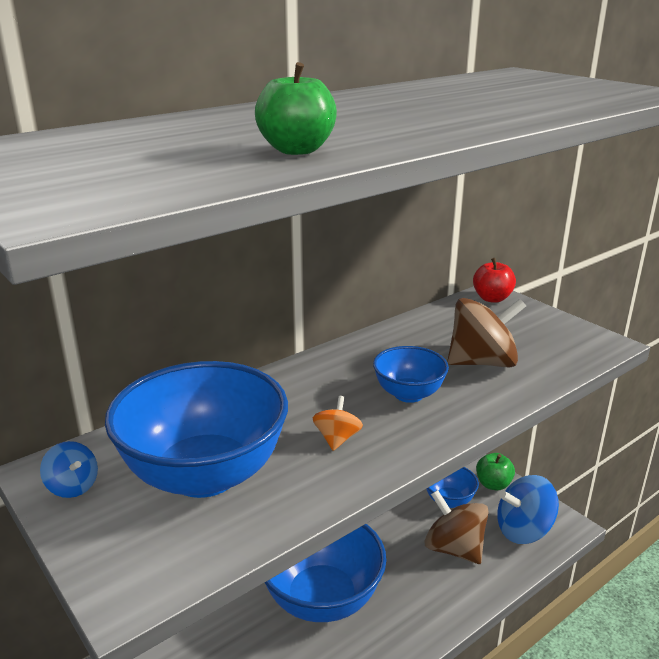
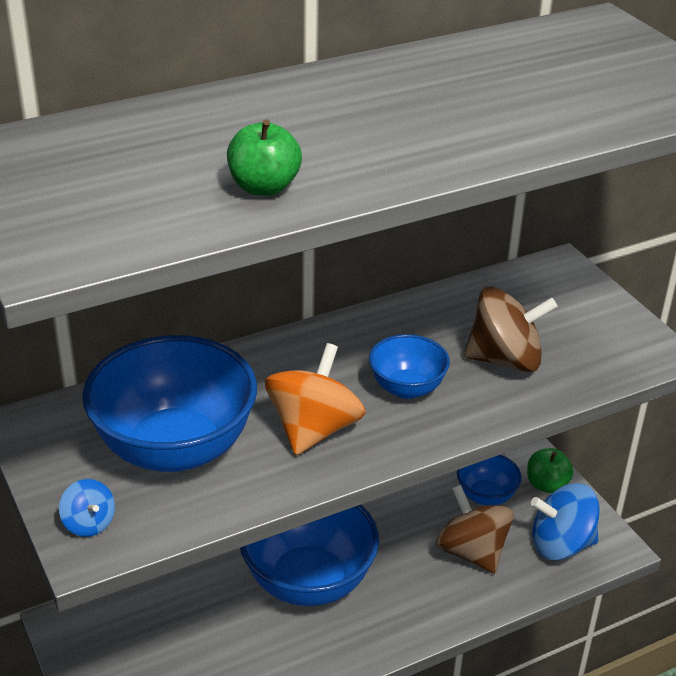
camera: 10 degrees right, 10 degrees up
blue spinning top [40,441,98,498] -> blue spinning top moved to [59,479,115,537]
orange spinning top [313,396,363,451] -> orange spinning top [265,343,365,455], size x2.01
red apple [473,258,516,303] -> none

